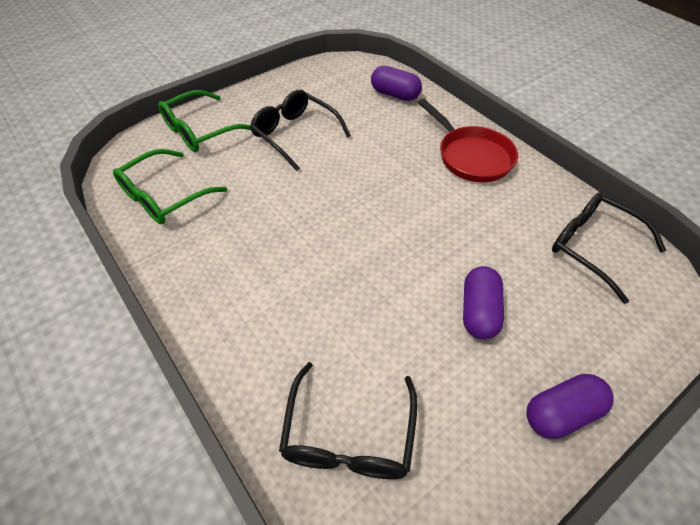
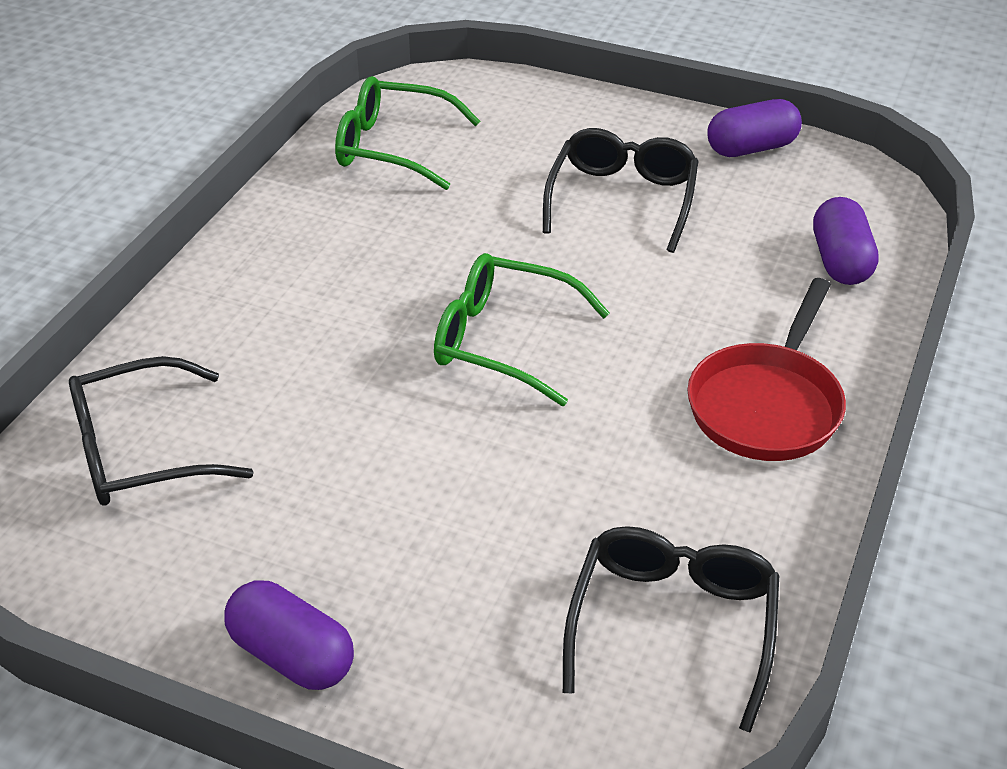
camera: 60 degrees right, 10 degrees down
green glasses [158,90,251,152] -> green glasses moved to [434,253,610,406]
purple capsule [463,266,504,340] -> purple capsule moved to [707,99,802,157]

